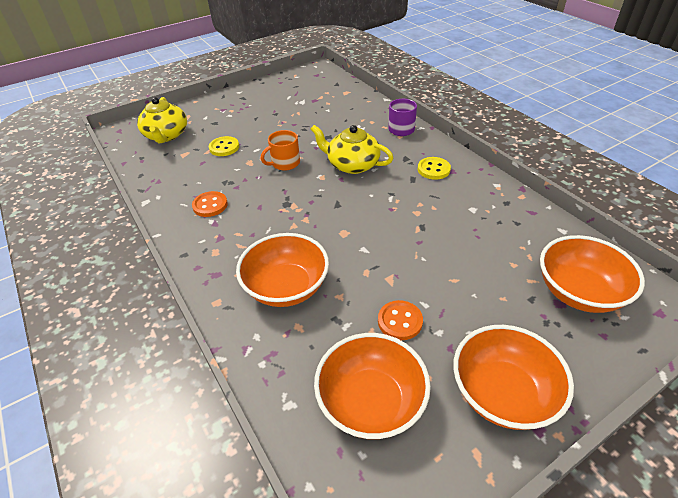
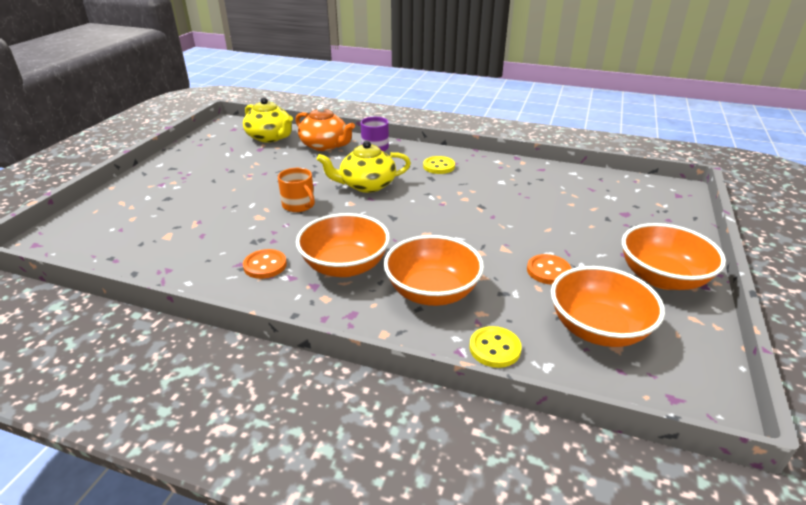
camera: 40 degrees left, 10 degrees down
yellow teapot [137,97,187,143] -> yellow teapot moved to [243,97,293,143]
yellow button [209,136,239,156] -> yellow button moved to [469,326,522,368]
orange mug [261,130,300,171] -> orange mug turned 60 degrees counterclockwise [278,168,315,212]
orange bowl [540,235,645,313] -> orange bowl moved to [296,213,390,277]
none -> orange teapot [295,105,355,151]

